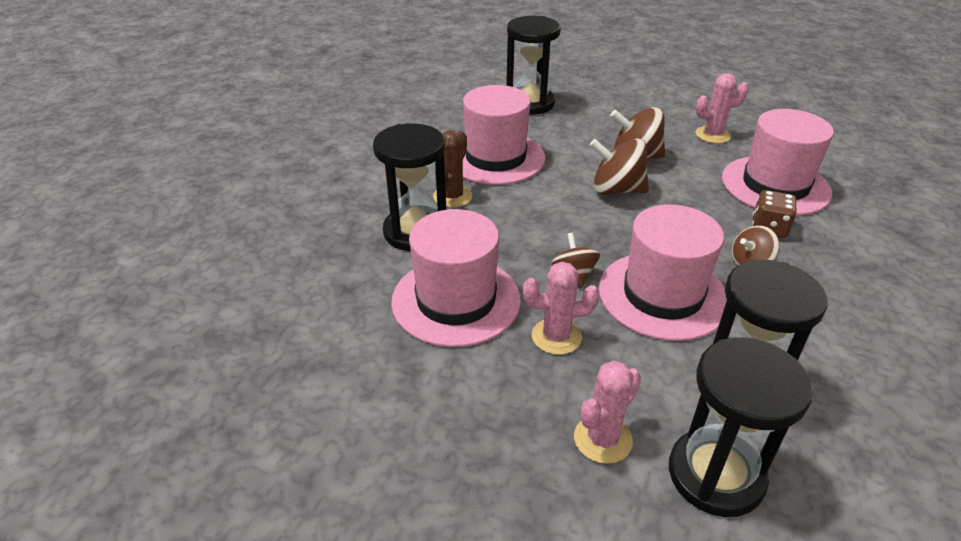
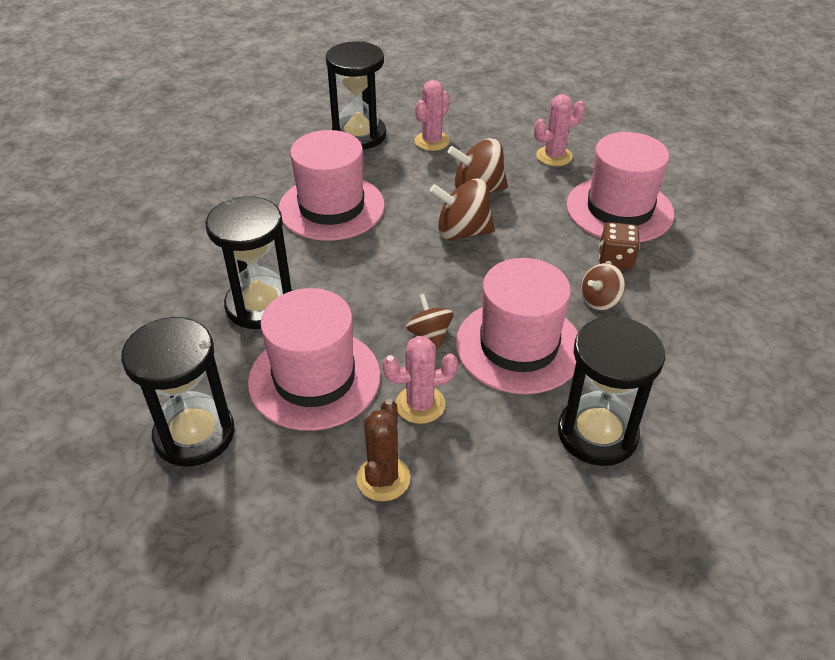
camera: 10 degrees left, 5 degrees up
brown cactus [433,130,472,208] -> brown cactus moved to [356,399,411,501]
pink cactus [574,361,641,464] -> pink cactus moved to [415,80,450,151]
black hourglass [669,337,813,517] -> black hourglass moved to [121,317,235,467]

